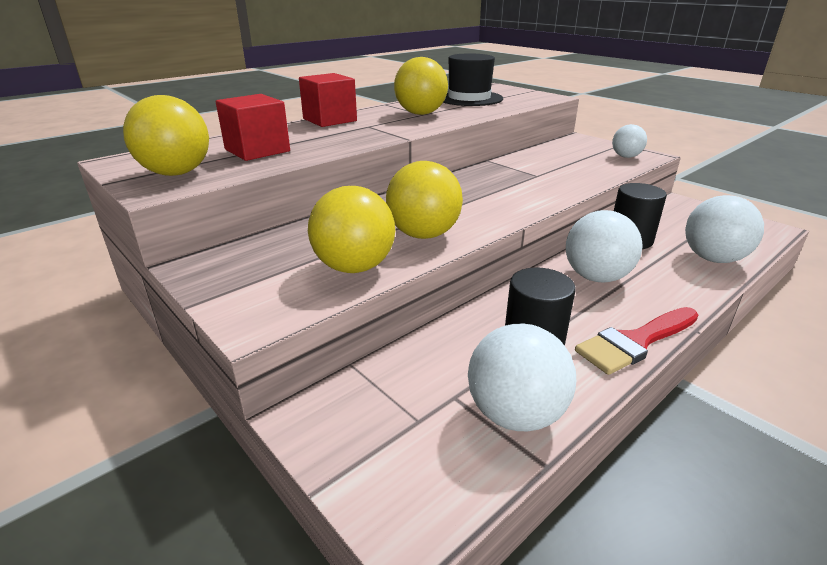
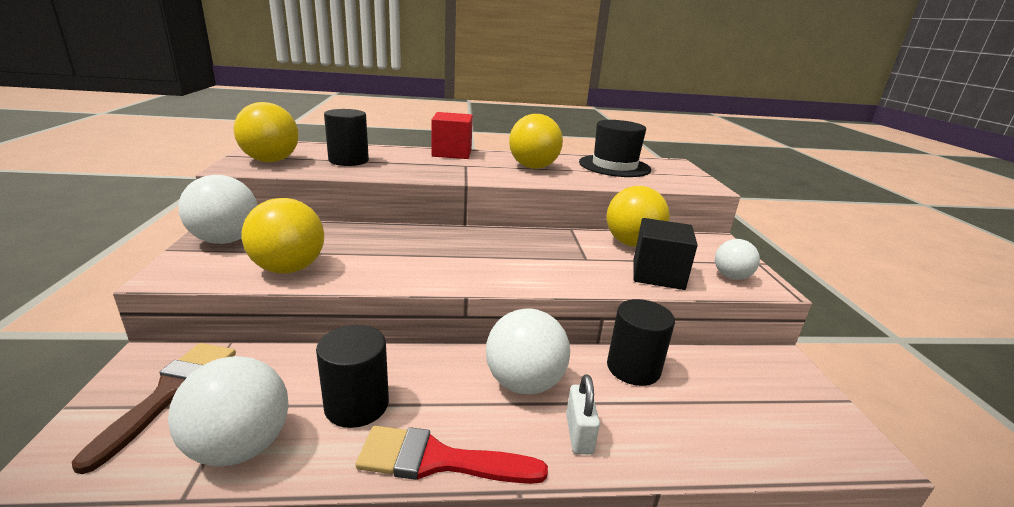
camera: 35 degrees right, 5 degrees down
red cube [216,94,290,161] -> black cylinder [324,109,369,166]
yellow ball [386,161,463,239] -> yellow ball moved to [607,186,670,247]
white ball [685,195,764,263] -> white ball moved to [178,175,257,244]
none -> brown brush [72,343,236,474]
none -> white padlock [566,374,600,455]
none -> black cube [633,218,698,290]

